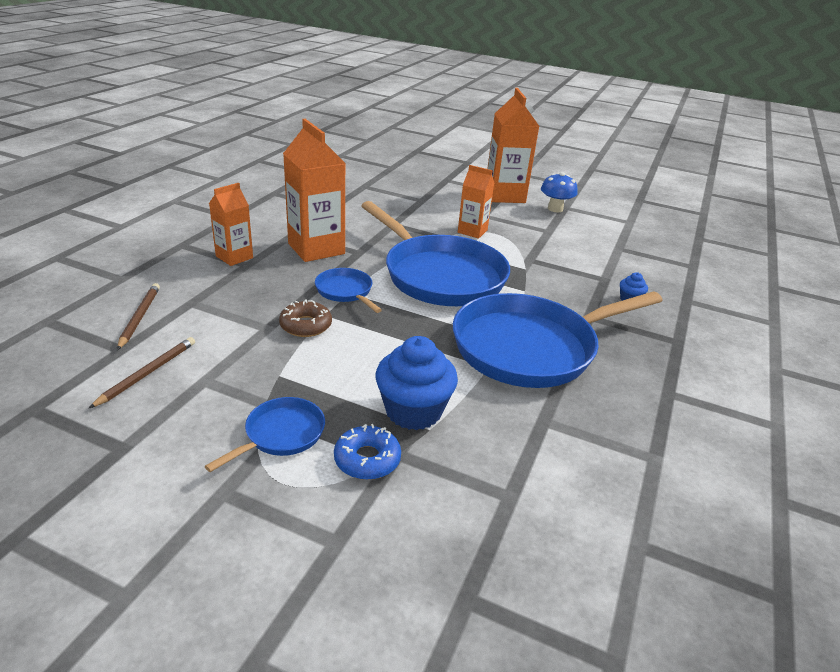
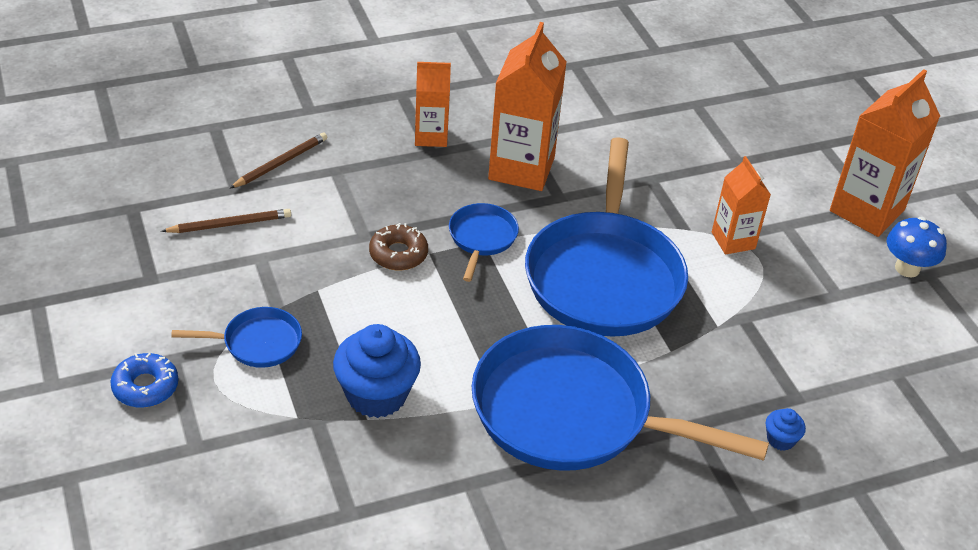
camera: 45 degrees right, 10 degrees up
blue donut [334,424,401,480] -> blue donut moved to [110,353,179,408]

